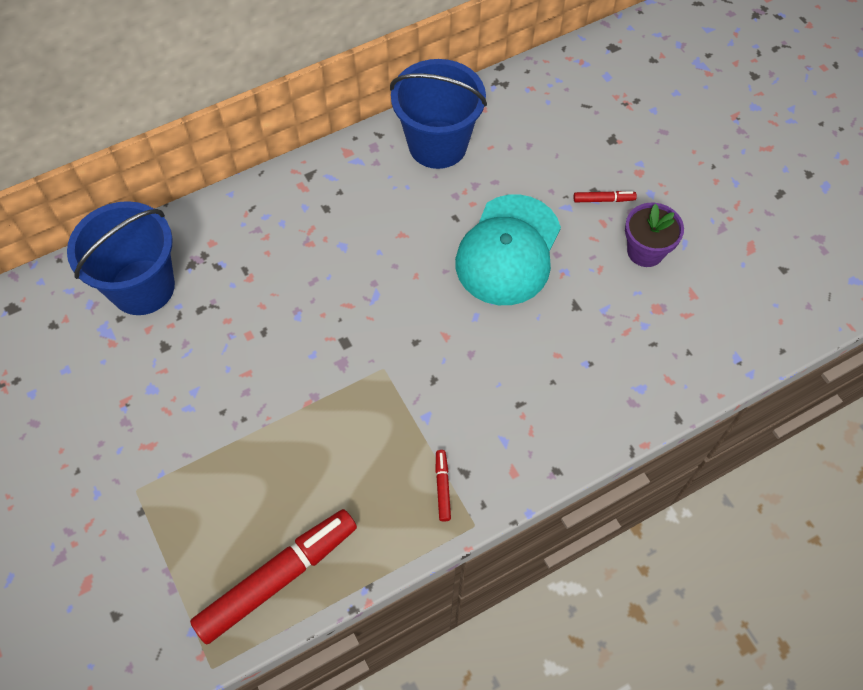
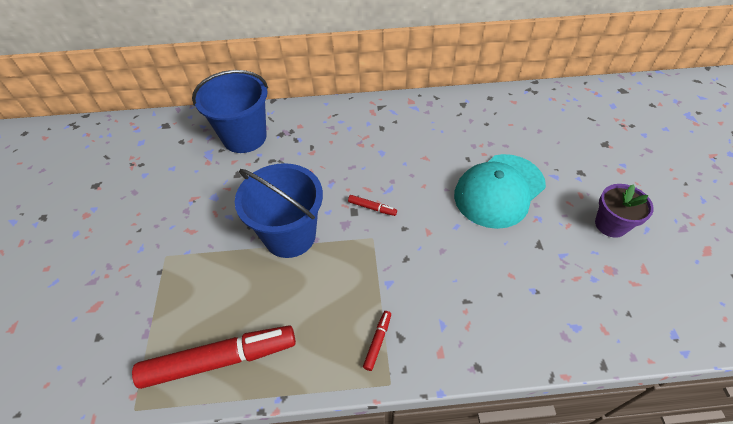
camera: 25 degrees right, 10 degrees down
blue bucket [390,59,487,169] -> blue bucket moved to [235,163,323,258]
red marker [574,191,637,202] -> red marker moved to [348,195,397,216]

